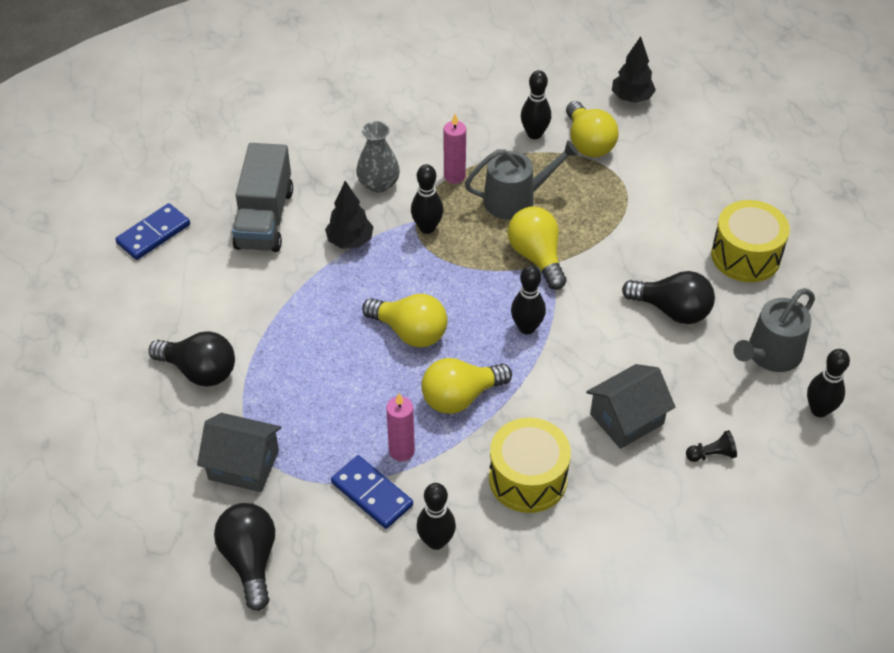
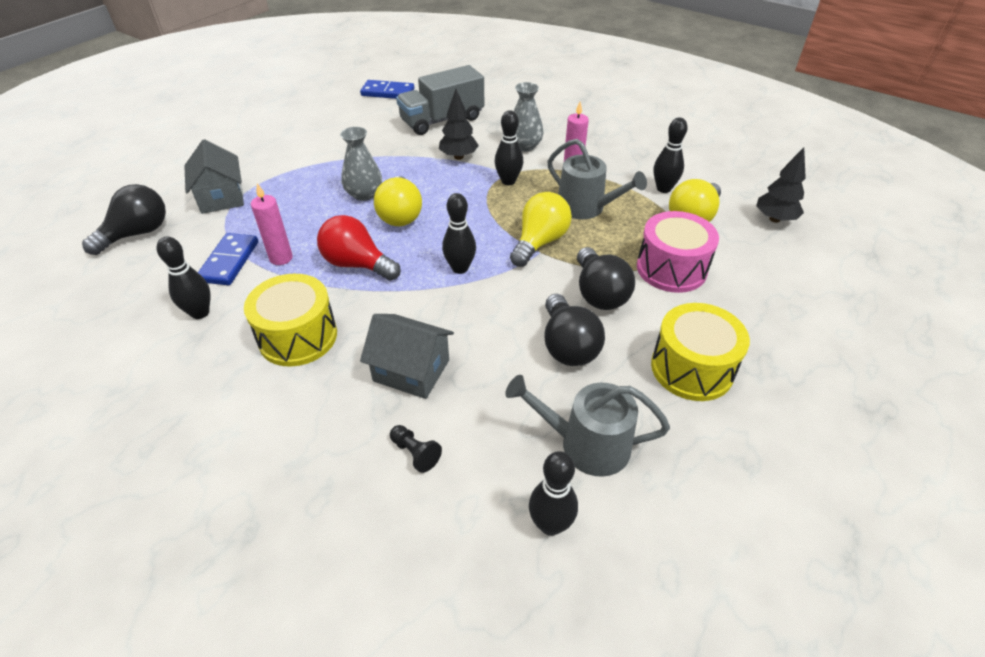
camera: 55 degrees right, 5 degrees down
black light bulb [149,331,235,387] -> black light bulb moved to [577,247,635,310]
yellow light bulb [421,358,512,414] -> red light bulb [317,215,401,281]
none -> grey vase [340,127,382,201]
none -> pink drum [637,211,719,293]

